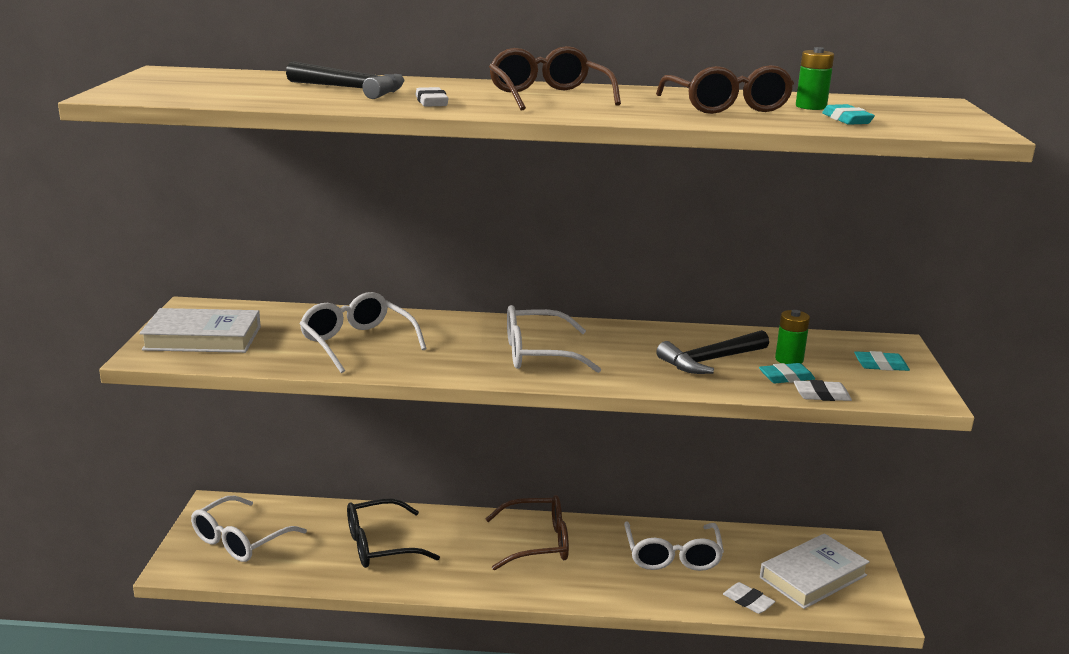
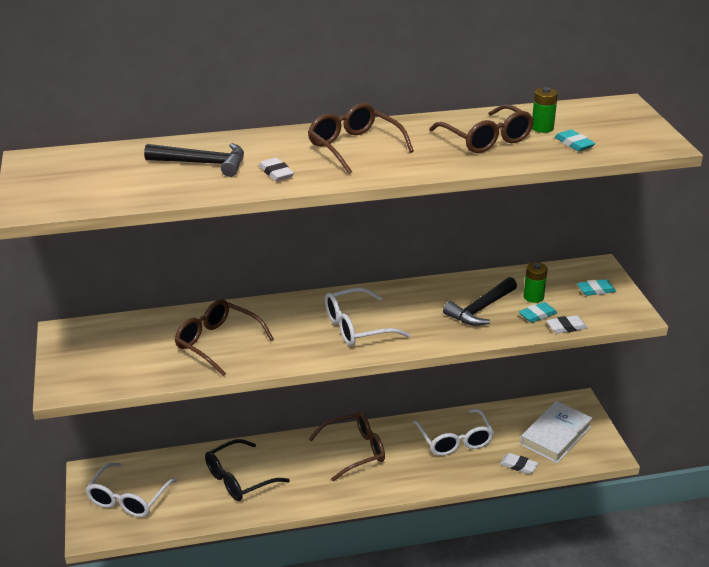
camera: 15 degrees left, 10 degrees up
white book [139,308,261,353] -> none
white glasses [299,292,427,373] -> brown glasses [175,299,274,377]

